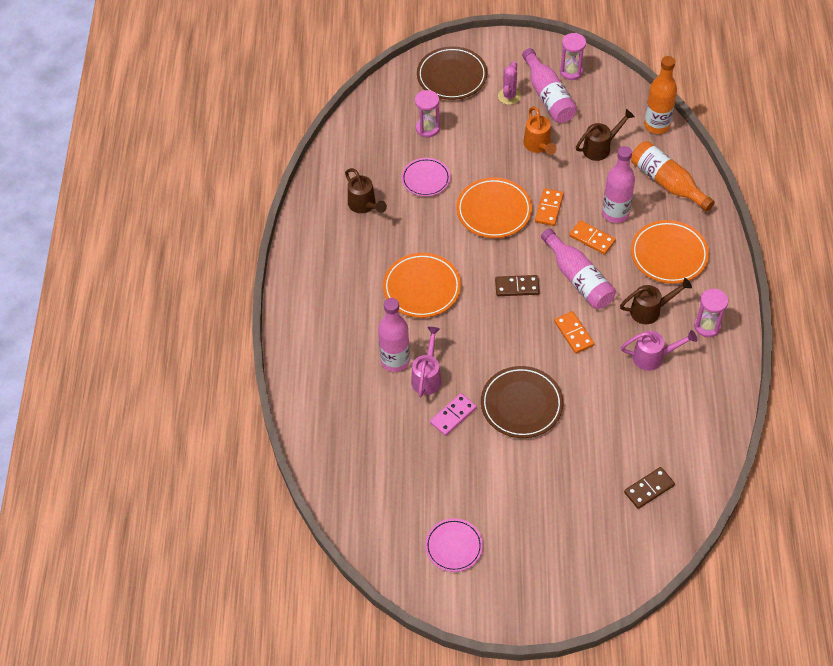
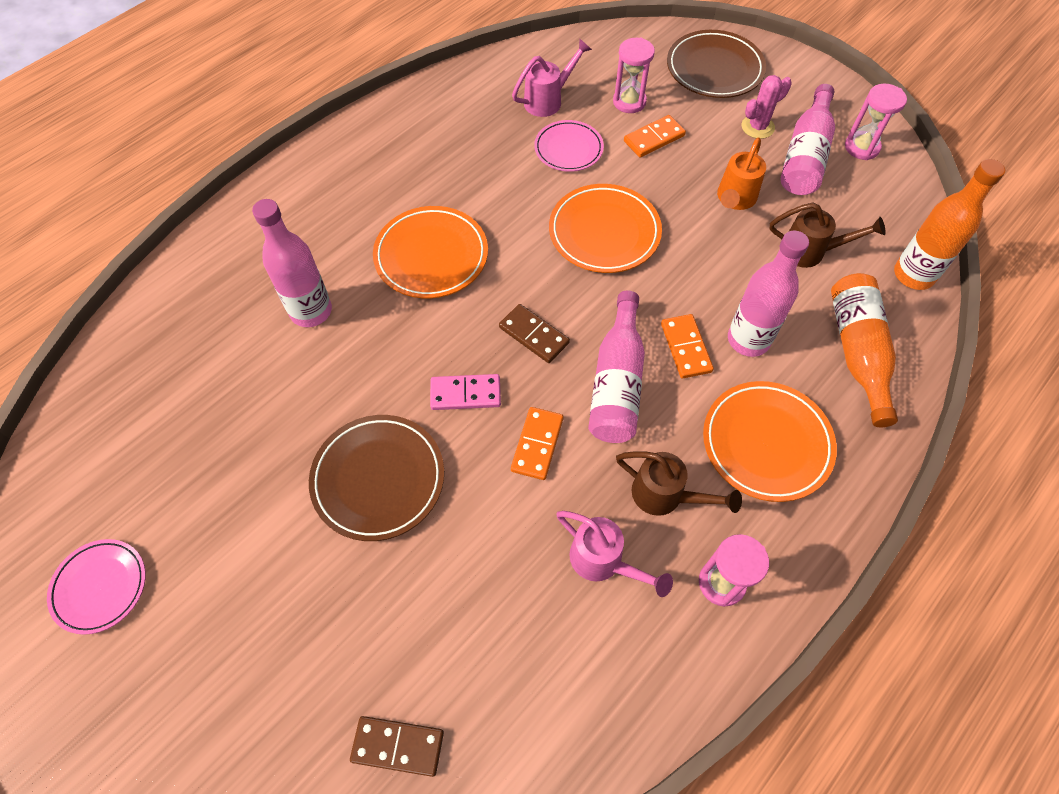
camera: 40 degrees right, 5 degrees up
brown watering can [345,168,387,213] -> none
pink watering can [411,327,441,397] -> pink watering can moved to [512,39,592,117]
pink domino [430,393,477,436] -> pink domino moved to [430,374,501,410]
orange domino [535,188,564,226] -> orange domino moved to [624,115,686,158]

